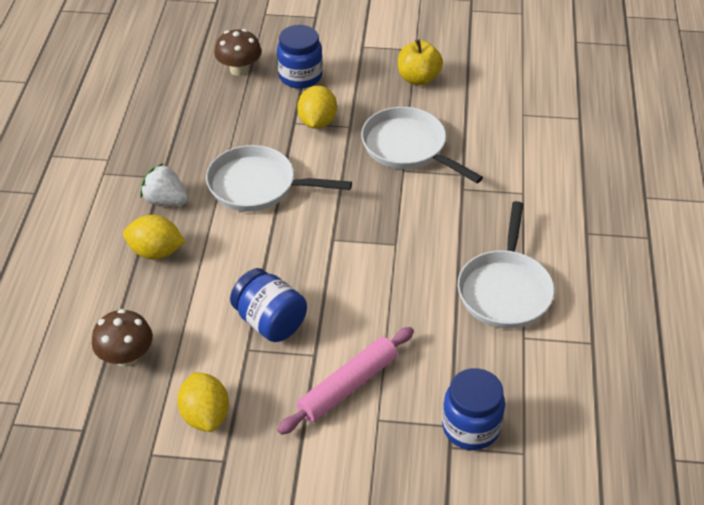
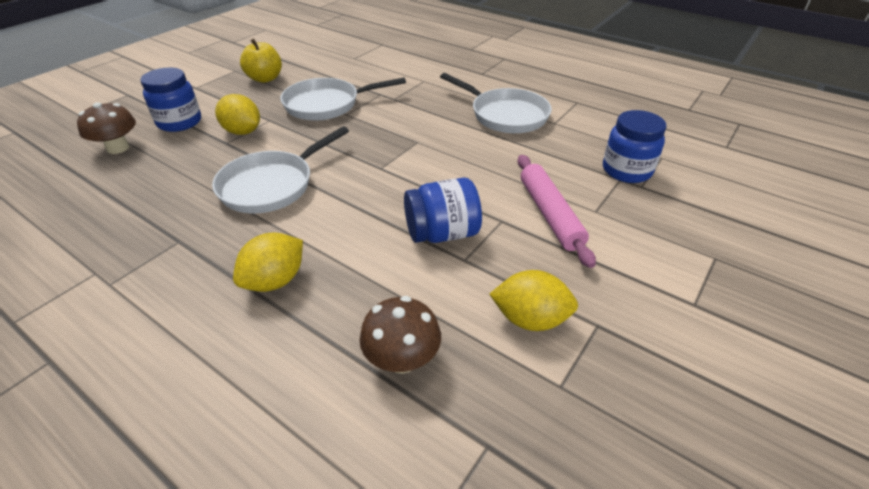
camera: 60 degrees left, 5 degrees down
white strawberry [140,163,188,206] -> none

